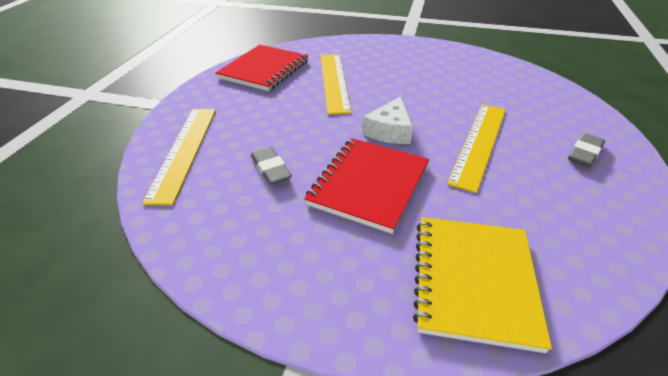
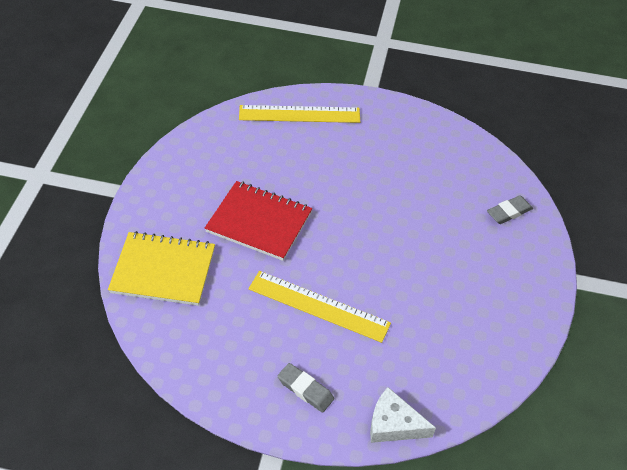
camera: 85 degrees right, 10 degrees up
red notebook [215,45,308,91] -> none
grey eraser [251,147,292,185] -> grey eraser moved to [487,195,533,224]
yellow ruler [321,54,351,115] -> none
white cheese [362,96,413,144] -> white cheese moved to [370,387,436,443]

